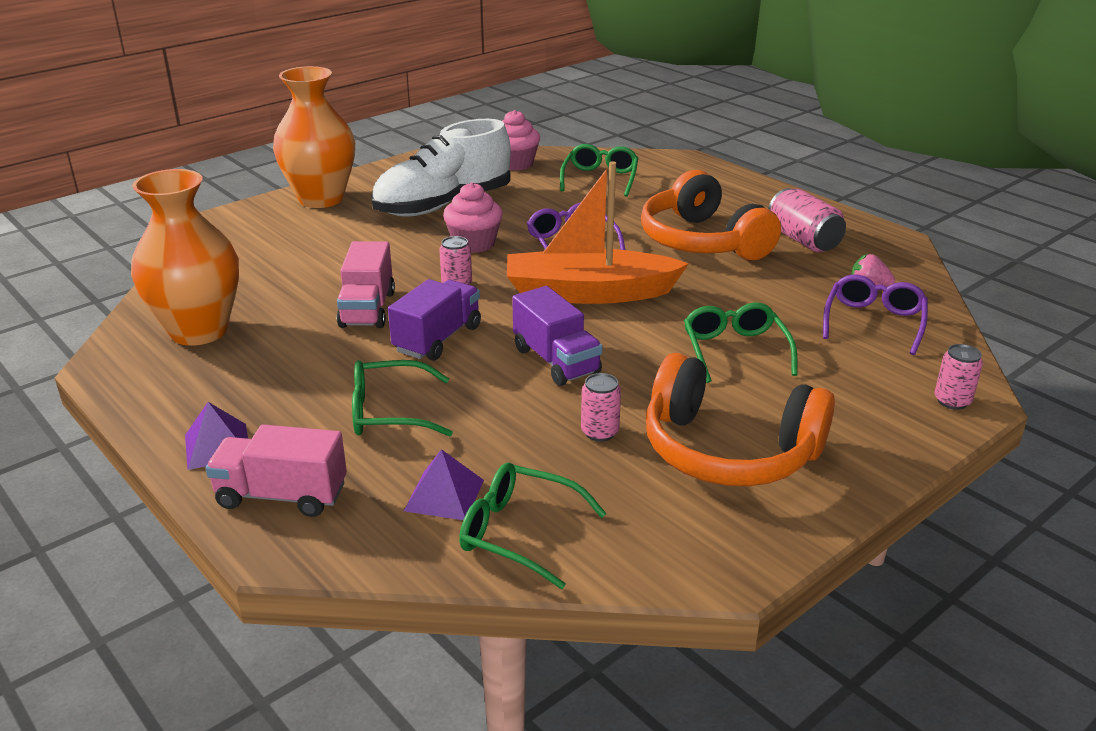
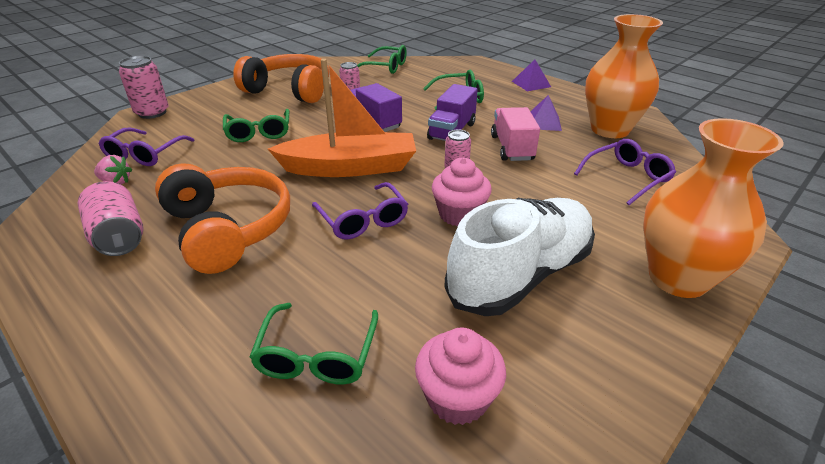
camera: 175 degrees right, 5 degrees up
pink truck [205,425,347,517] -> none
purple pyramid [404,449,484,520] -> purple pyramid moved to [530,95,562,131]
pink can [935,344,983,410] -> pink can [119,56,169,119], size x1.63
none -> purple glasses [574,139,676,205]

